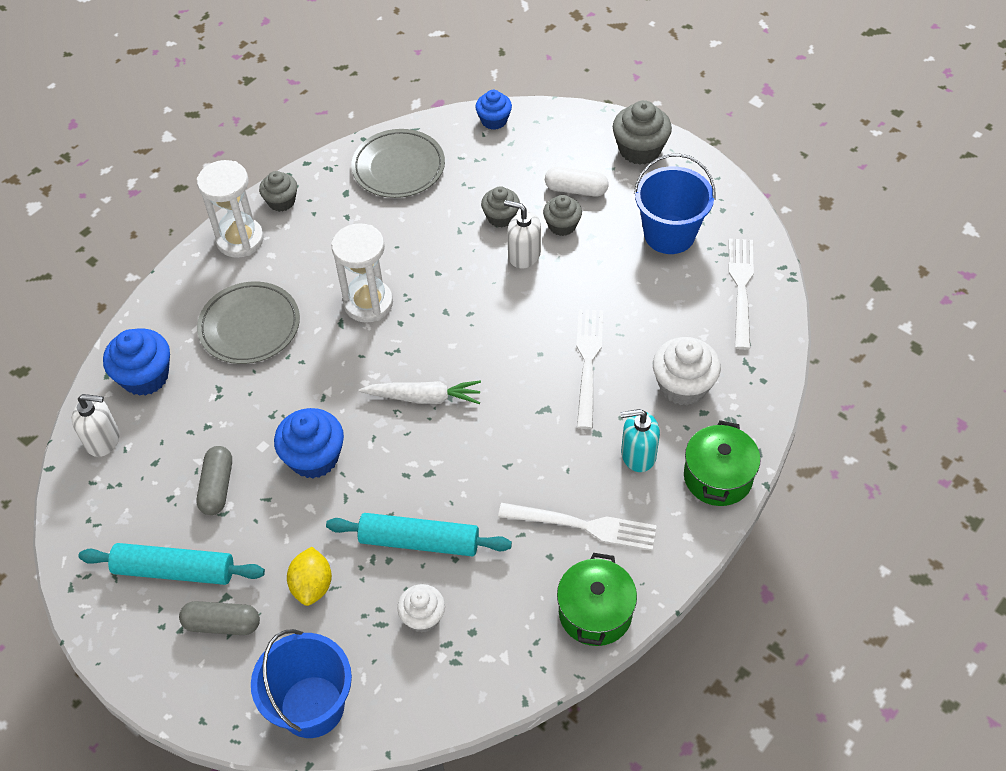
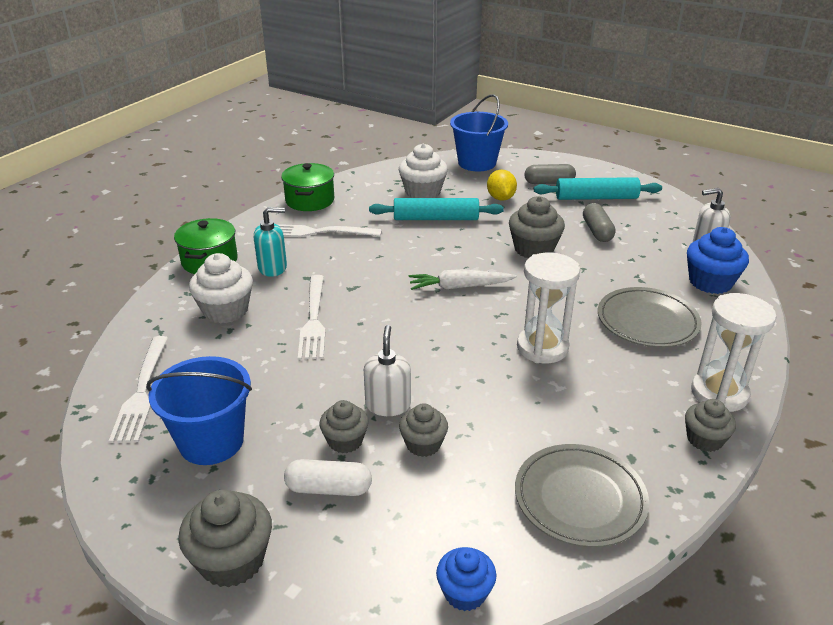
camera: 170 degrees right, 20 degrees down
blue cupcake [274,408,344,478] -> grey cupcake [509,196,565,258]
white cupcake [397,584,445,633] -> white cupcake [399,143,448,198], size x1.57
white soap dispenser [504,200,541,269] -> white soap dispenser turned 105 degrees counterclockwise [364,325,411,416]

